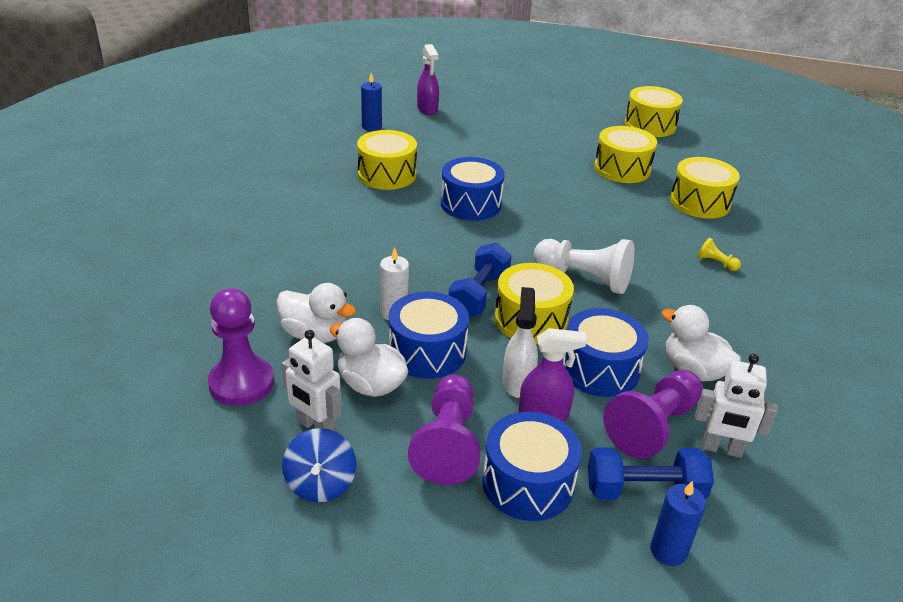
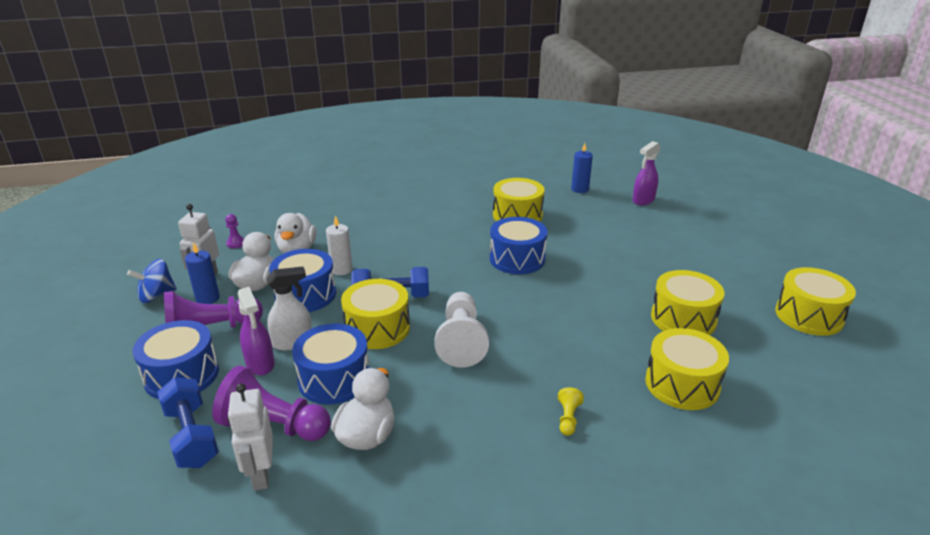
camera: 65 degrees right, 5 degrees down
purple pawn [208,288,274,406] -> purple pawn [225,214,244,248], size x0.44
blue candle [650,481,706,566] -> blue candle moved to [185,243,220,304]

